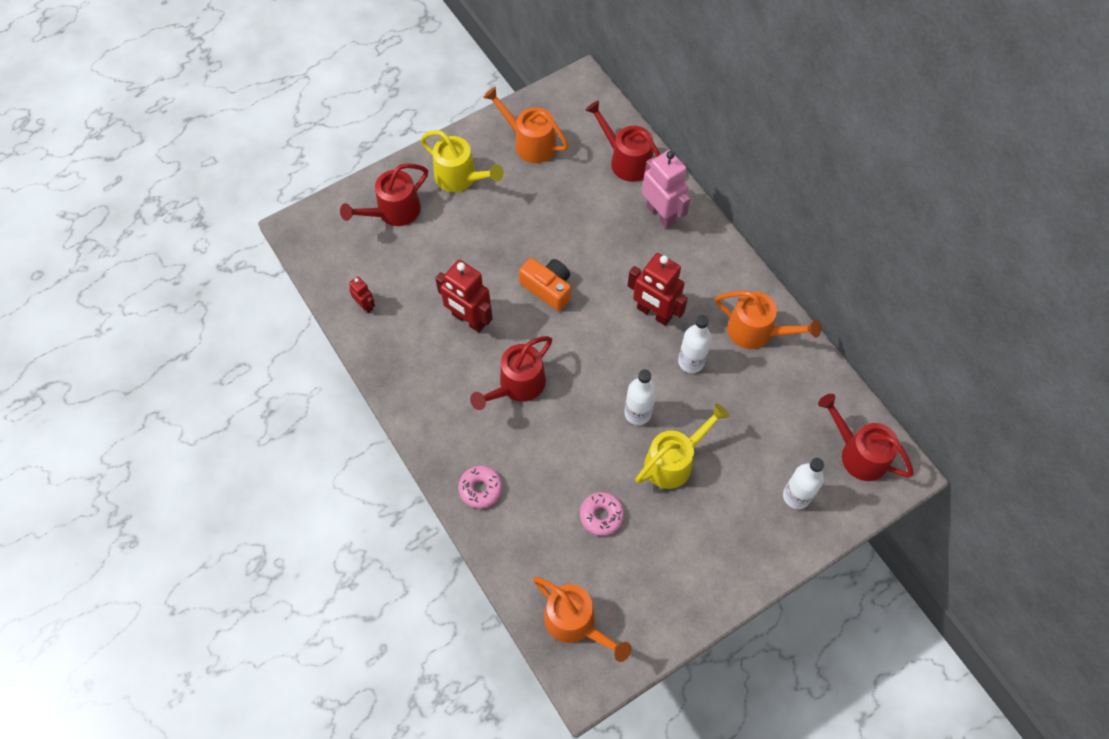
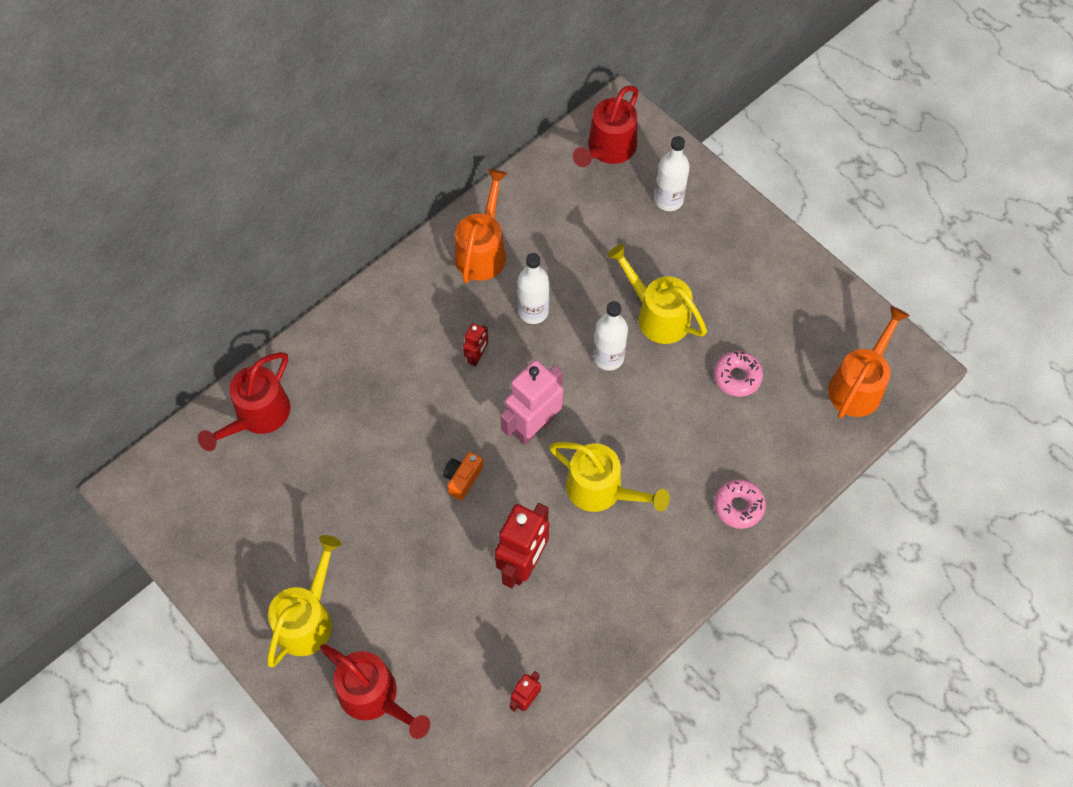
camera: 100 degrees left, 0 degrees up
red watering can [470,336,552,410] -> yellow watering can [550,442,670,512]
orange watering can [483,87,569,163] -> none
orange camera [519,258,571,311] -> orange camera [443,452,483,500], size x0.65
red robot [628,253,688,326] -> red robot [463,323,488,366], size x0.50
pink robot [642,150,691,229] -> pink robot moved to [500,360,563,445]

